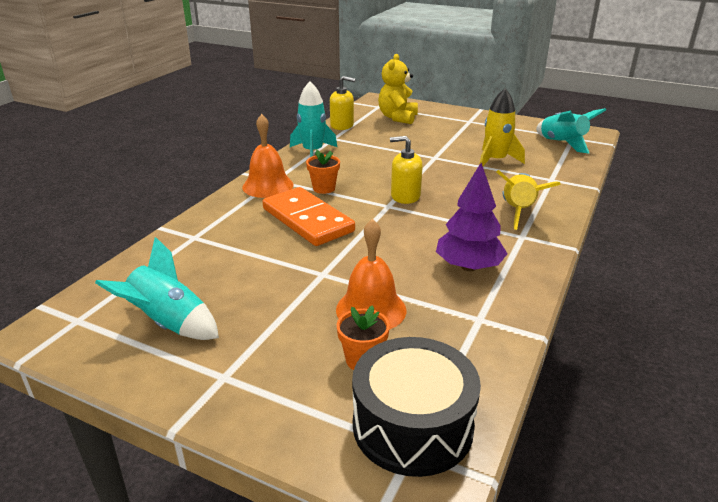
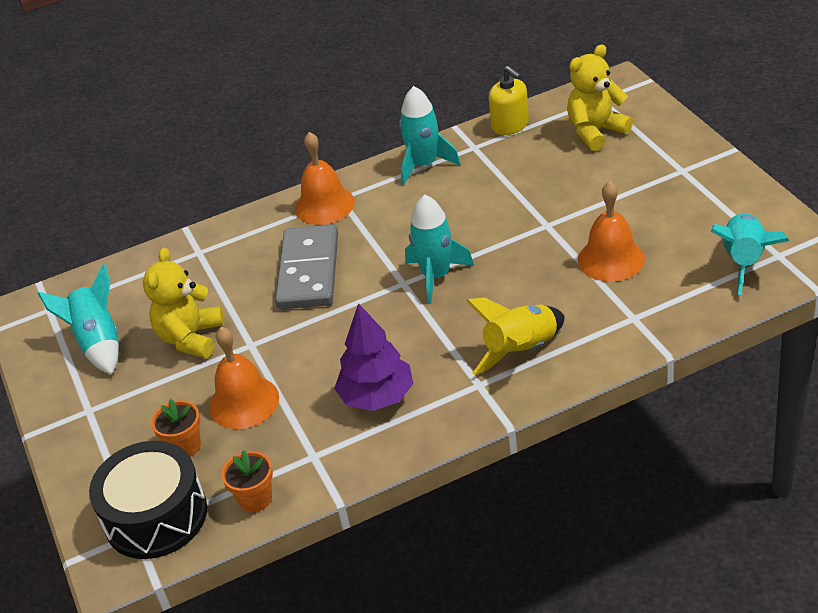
camera: 45 degrees right, 10 degrees up
orange domino [262,187,355,246] -> grey domino [275,224,338,309]
orange flower pot [306,150,340,194] -> orange flower pot moved to [221,450,273,512]
yellow soap dispenser [390,136,423,204] -> turquoise rocket [405,194,474,304]
yellow rocket [479,88,525,166] -> orange bell [578,181,645,282]
none -> yellow teddy bear [143,248,224,358]

